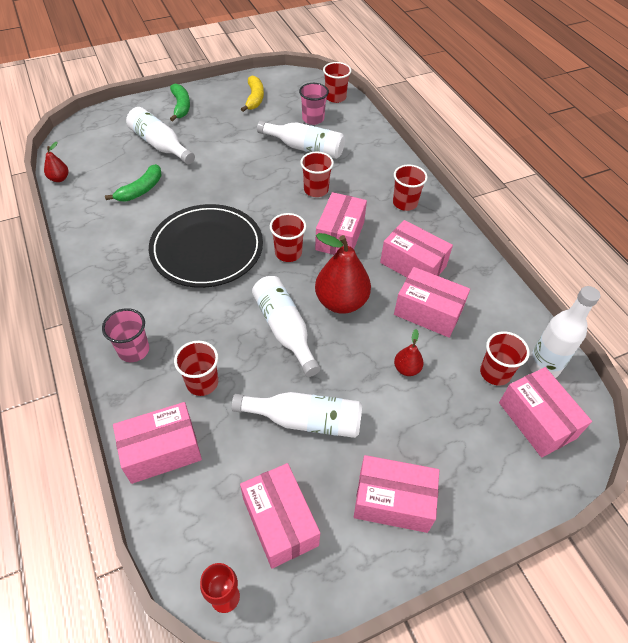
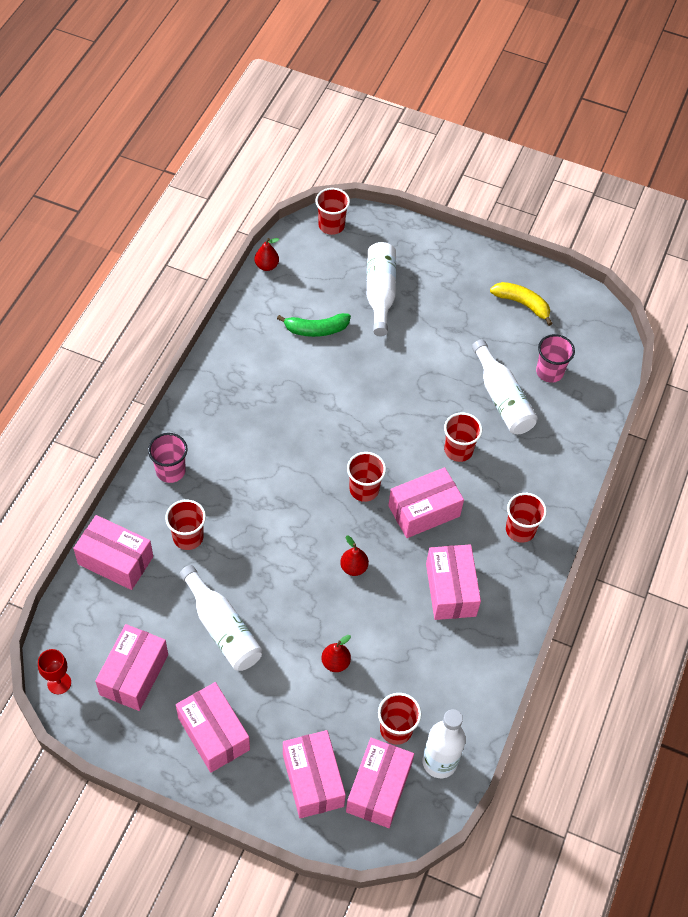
camera: 45 degrees right, 5 degrees up
black plate [149,204,263,288] -> none
green banana [170,84,190,121] -> none
yellow banana [241,75,264,112] -> yellow banana turned 105 degrees counterclockwise [490,282,553,326]
white bottle [252,276,321,377] -> none
red pear [315,233,371,314] -> red pear [340,535,369,576], size x0.49
red cup [323,62,351,103] -> red cup moved to [315,188,350,235]
pink box [394,267,470,338] -> pink box moved to [283,730,346,818]

